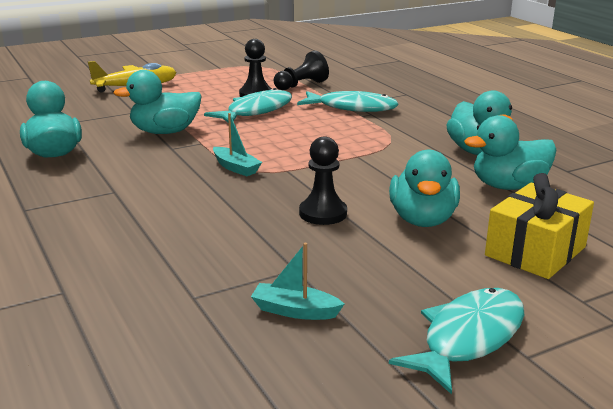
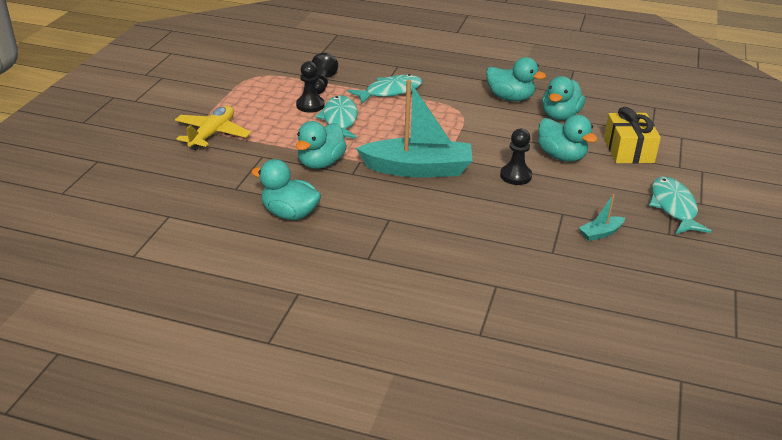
camera: 45 degrees left, 10 degrees up
turquoise boat [213,113,262,176] -> turquoise boat [356,80,473,177], size x2.37

